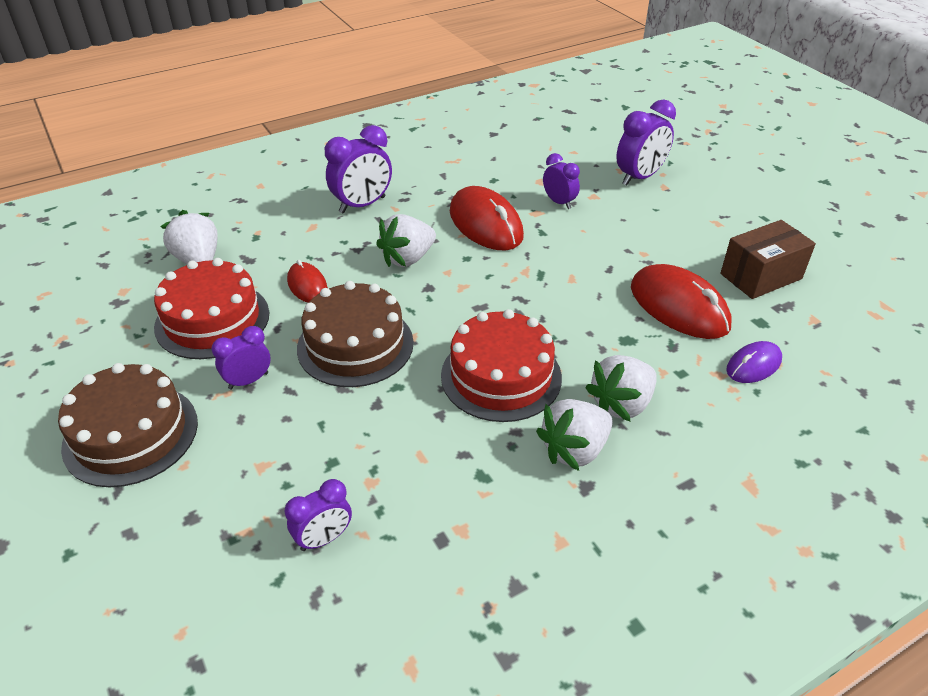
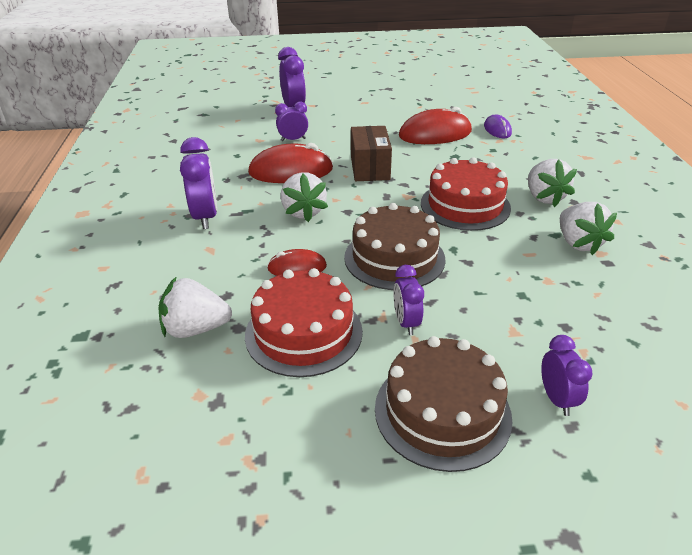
camera: 65 degrees left, 5 degrees down
purple clock [285,479,352,551] -> purple clock moved to [541,335,593,416]
white strawberry [585,355,657,421] -> white strawberry moved to [560,202,617,255]
brown box [720,220,816,299] -> brown box moved to [351,126,392,181]

